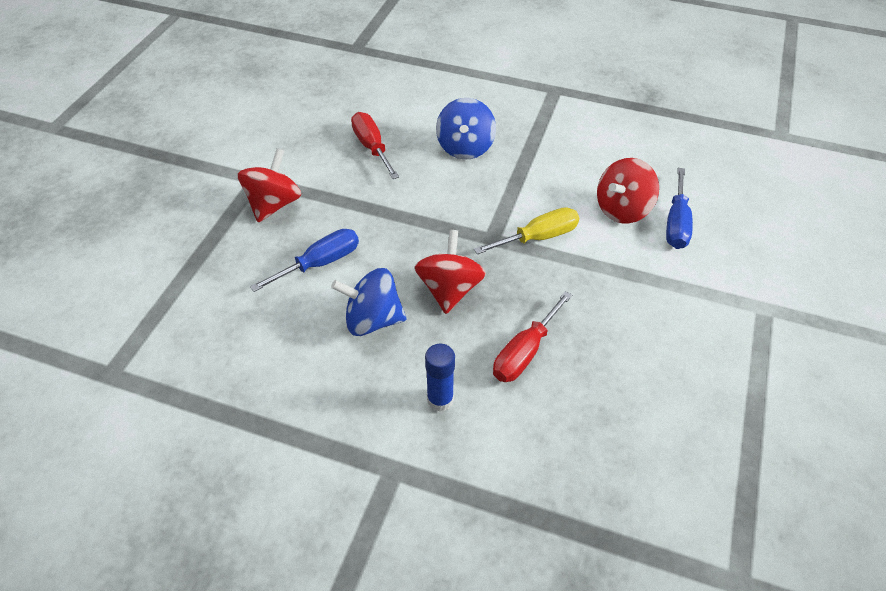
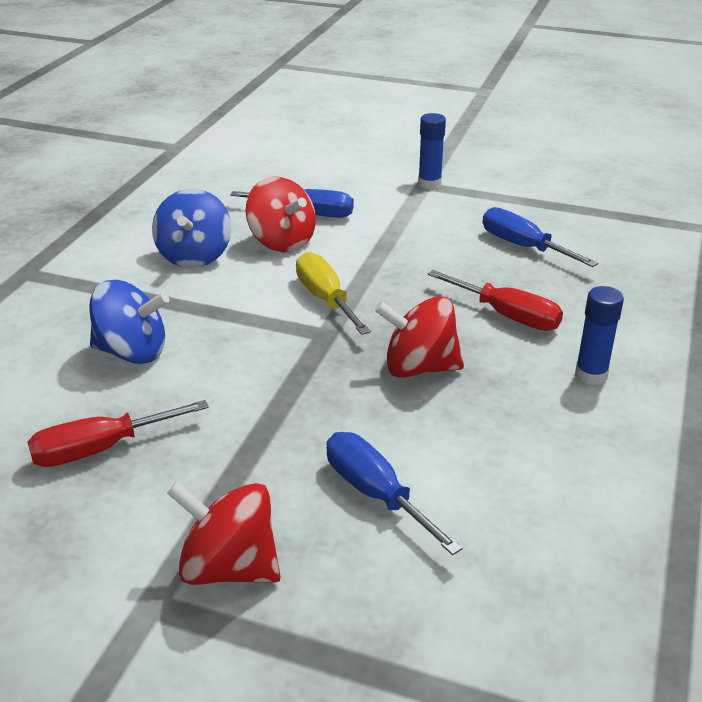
camera: 90 degrees left, 15 degrees down
blue spinning top [331,268,406,336] -> blue spinning top moved to [152,189,231,268]
none -> blue glue stick [418,113,446,189]
none -> blue screwdriver [483,207,598,267]

